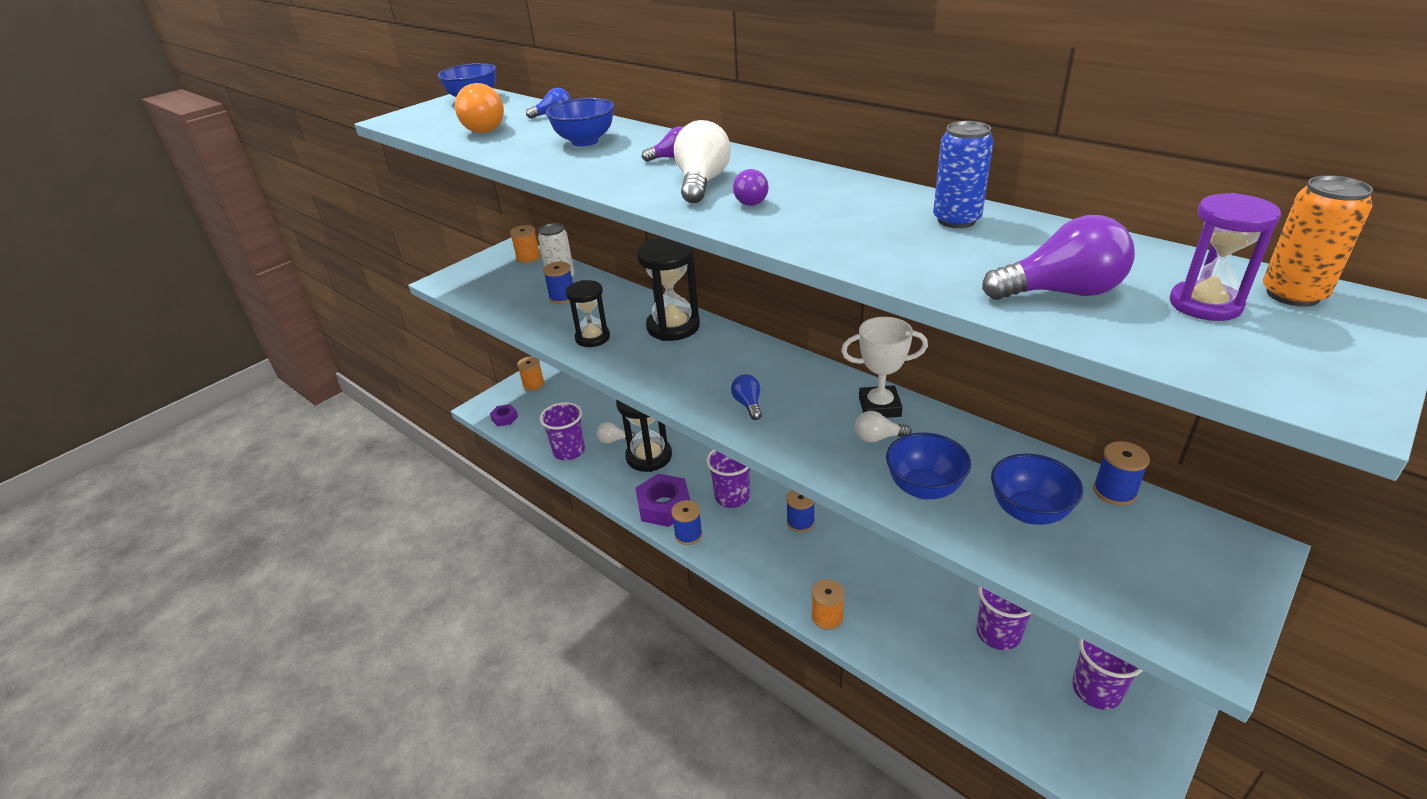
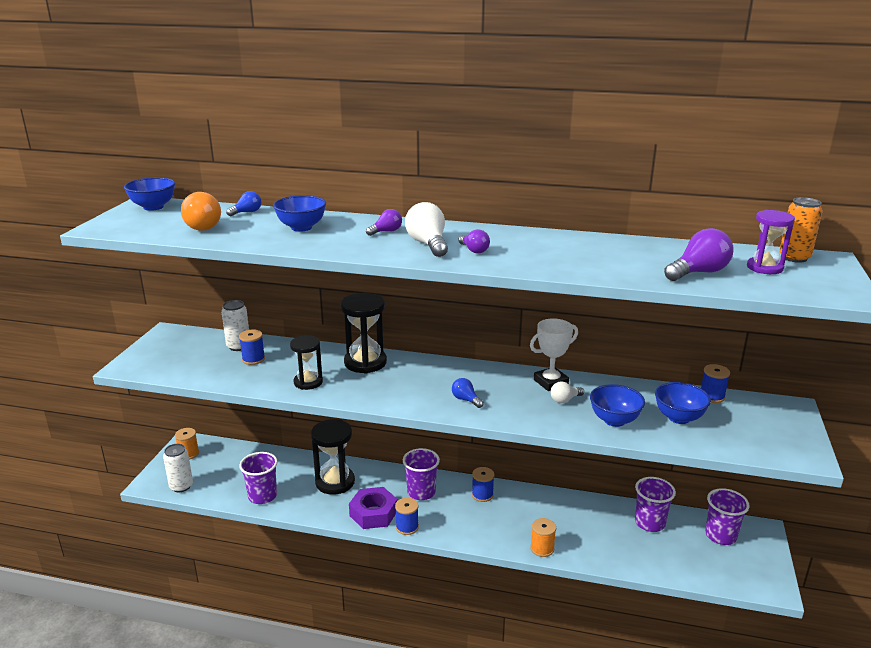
camera: 30 degrees left, 10 degrees down
purple nut [490,404,518,426] -> white can [163,444,193,492]
orange spool [510,225,541,264] -> none
white light bulb [597,422,635,443] -> none
blue can [933,121,994,228] -> none

